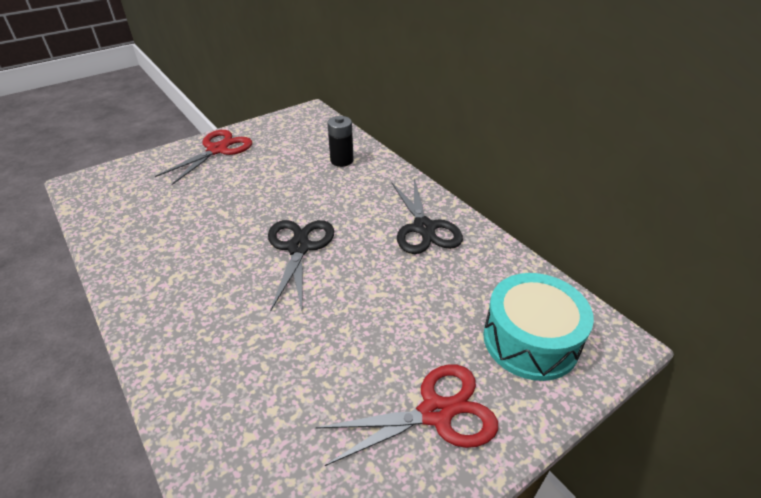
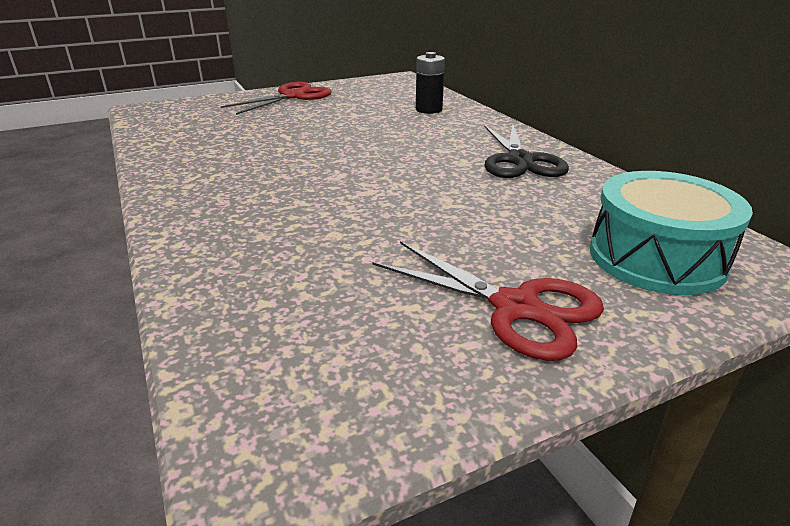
camera: 10 degrees right, 10 degrees down
black scissors [268,220,334,312] -> none
red scissors [316,364,498,466] -> red scissors turned 45 degrees clockwise [372,241,604,361]

